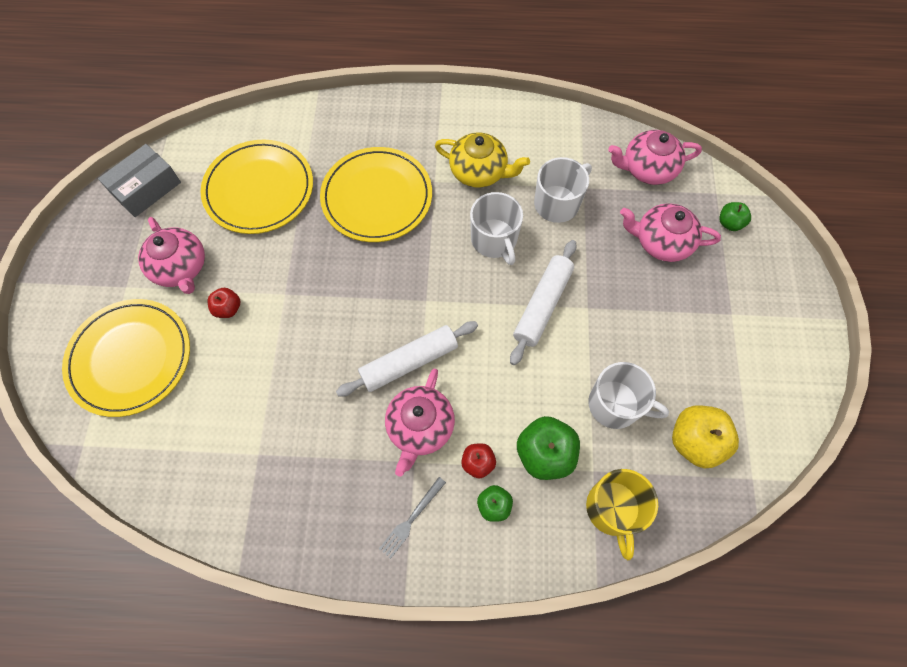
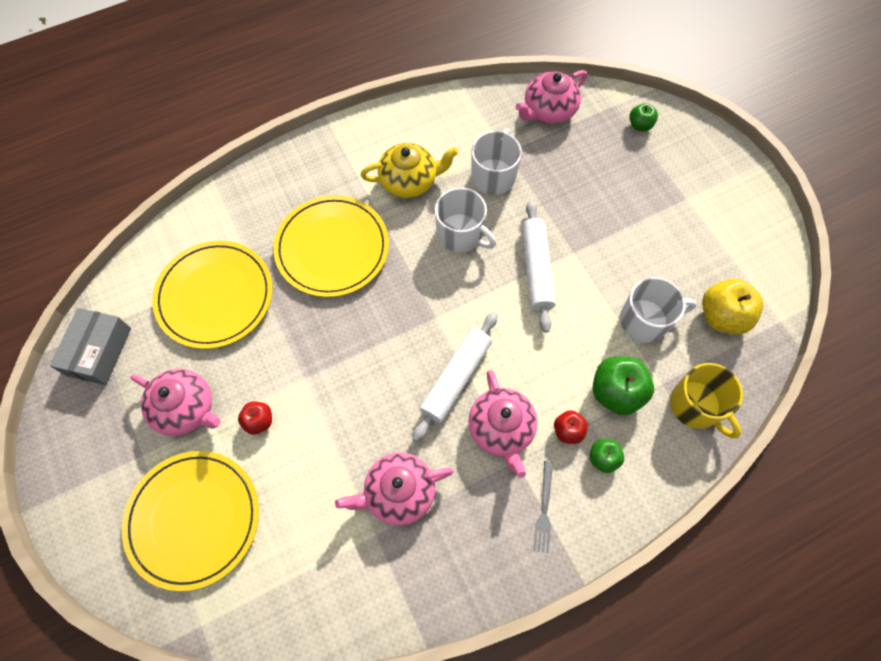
camera: 30 degrees left, 0 degrees up
pink teapot [620,203,721,262] -> pink teapot moved to [335,452,453,525]

